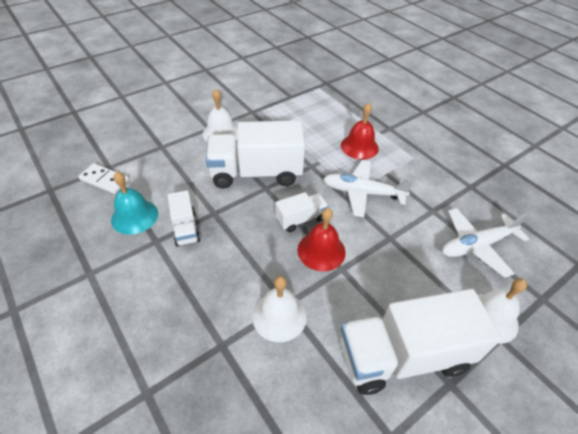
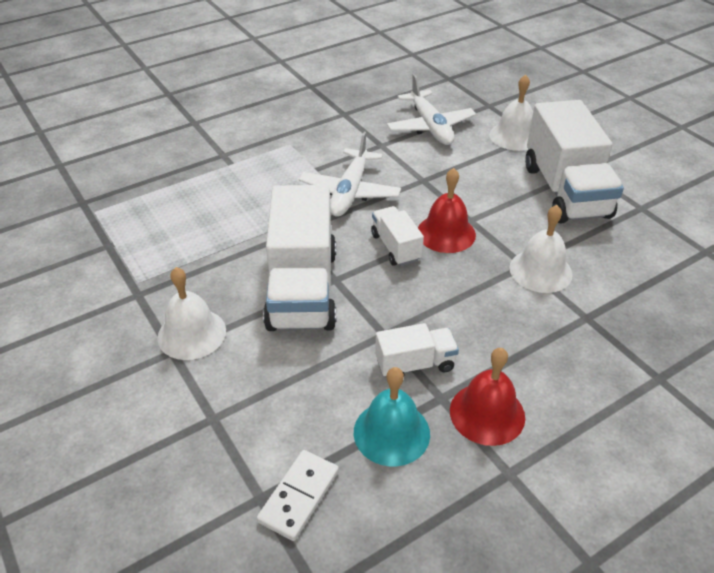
camera: 85 degrees left, 5 degrees down
red bell [341,103,379,160] -> red bell moved to [450,348,525,446]

